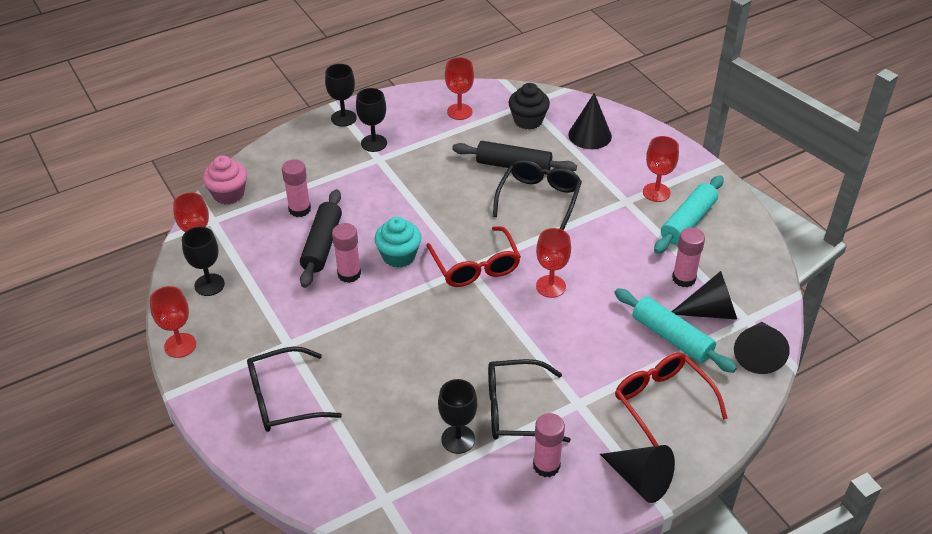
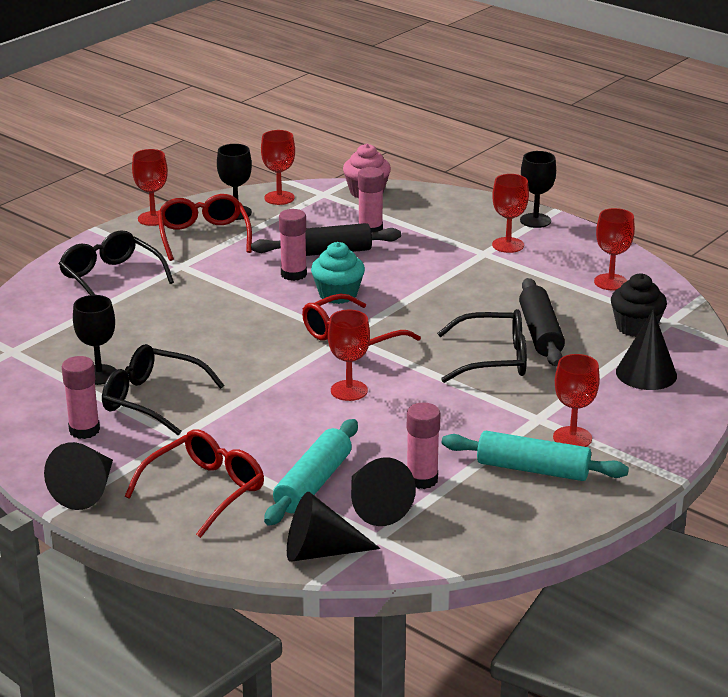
camera: 70 degrees right, 15 degrees down
black goblet [356,88,387,152] -> red goblet [492,174,529,253]
black glasses [488,359,571,442] -> black glasses turned 45 degrees counterclockwise [102,344,225,435]
none -> red glasses [157,194,252,261]

